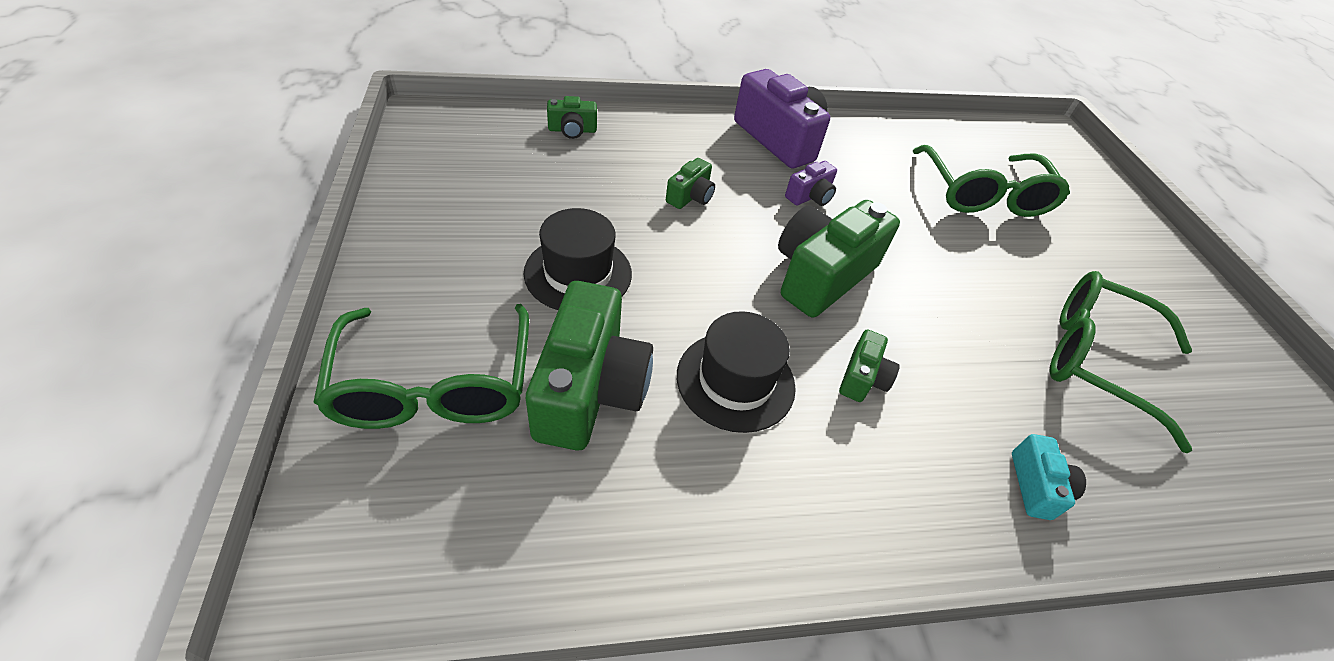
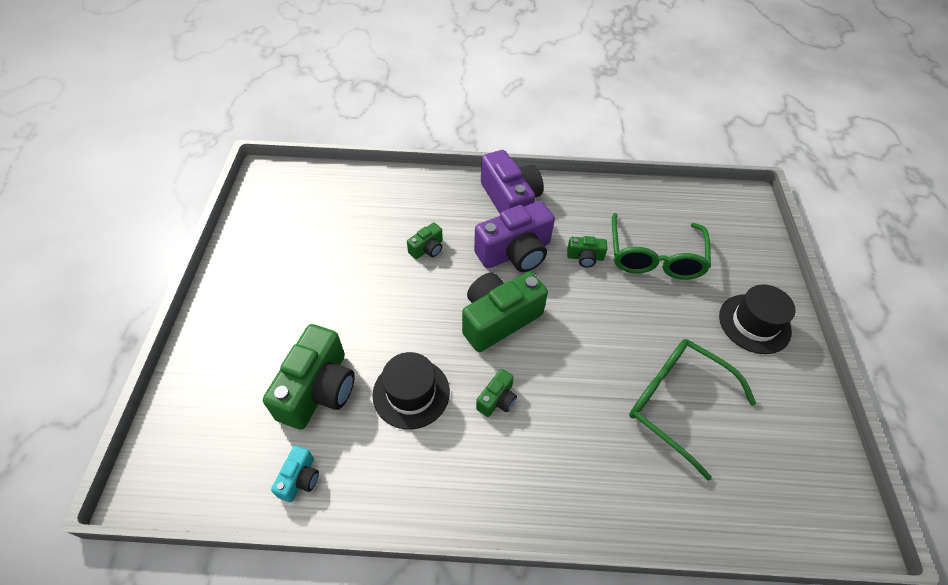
camera: 15 degrees right, 5 degrees up
green glasses [313,304,529,429] -> none
black hat [523,208,632,310] -> black hat moved to [719,284,795,354]
green camera [547,96,597,139] -> green camera moved to [567,236,607,267]
purple camera [785,161,837,206] -> purple camera [474,201,555,272], size x2.07
turquoise camera [1012,434,1086,520] -> turquoise camera moved to [271,445,319,502]

